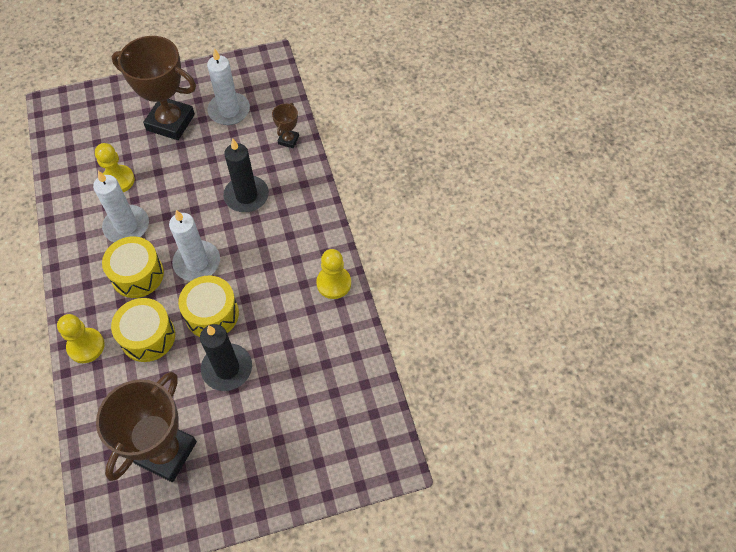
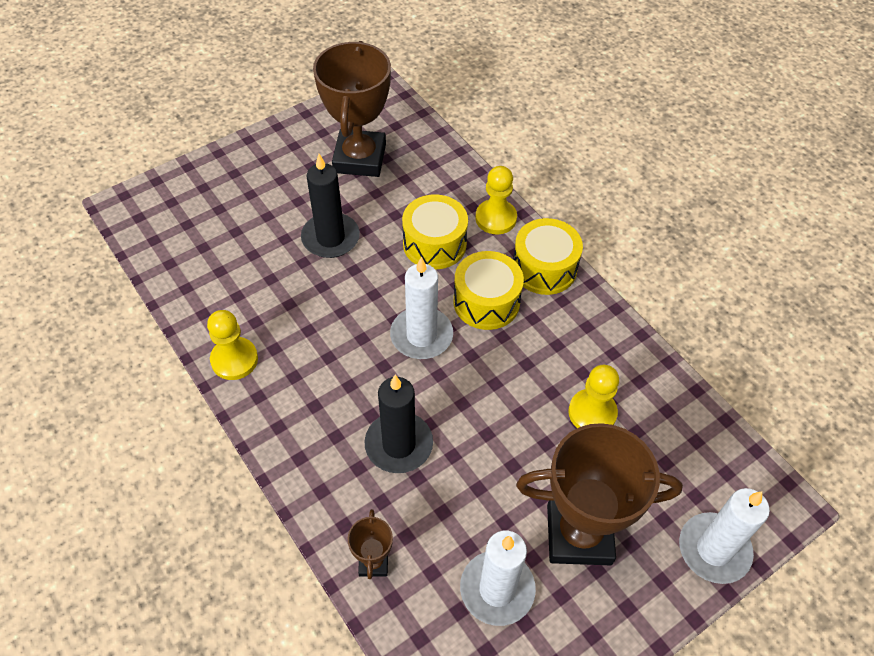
camera: 160 degrees right, 5 degrees down
white candle [93,171,149,242] -> white candle moved to [679,488,770,584]
yellow drum [178,276,239,337] -> yellow drum moved to [513,218,583,295]

